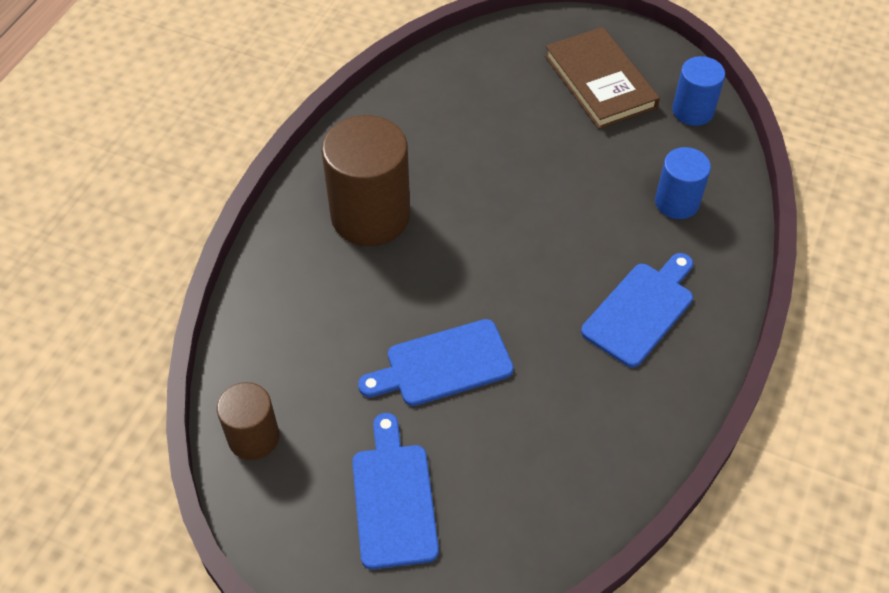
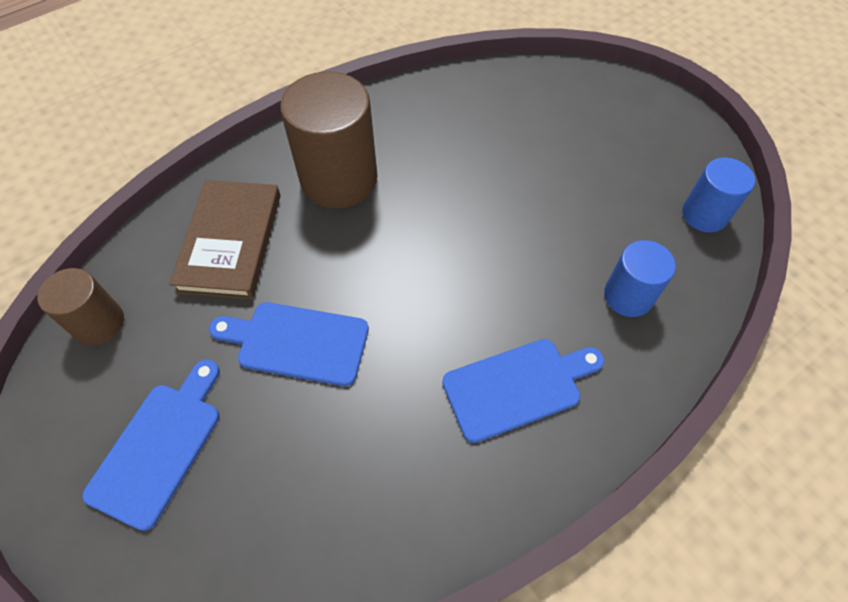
camera: 30 degrees right, 5 degrees up
brown book [545,27,660,129] -> brown book moved to [169,180,281,299]

